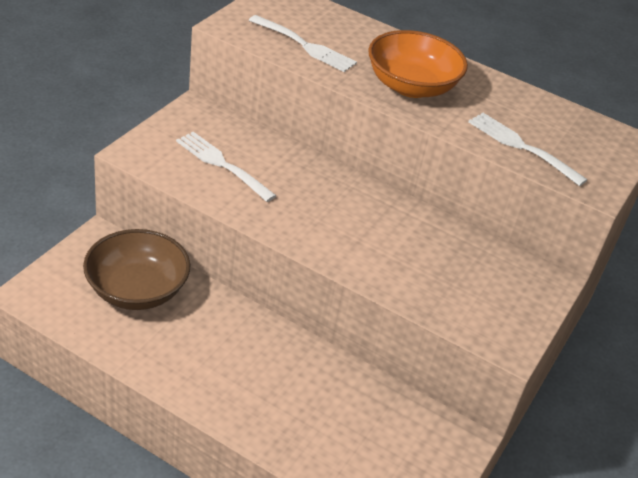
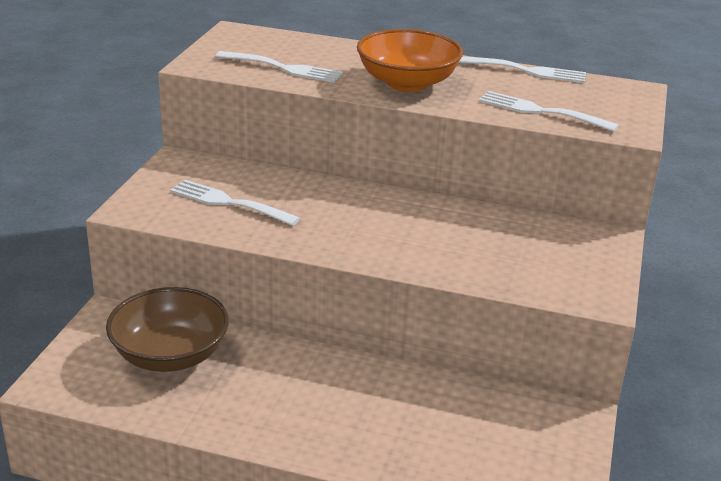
camera: 10 degrees left, 10 degrees down
none -> white fork [459,56,586,83]

